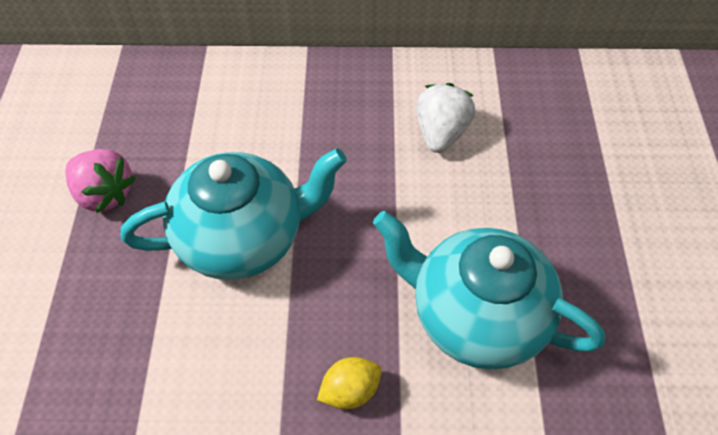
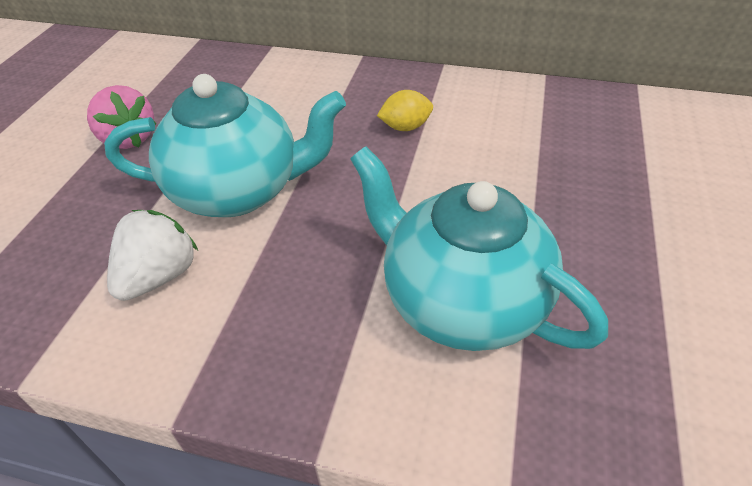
camera: 15 degrees right, 10 degrees down
yellow lemon [317,357,382,409] -> yellow lemon moved to [377,90,433,131]
white strawberry [416,83,476,153] -> white strawberry moved to [107,210,198,301]

